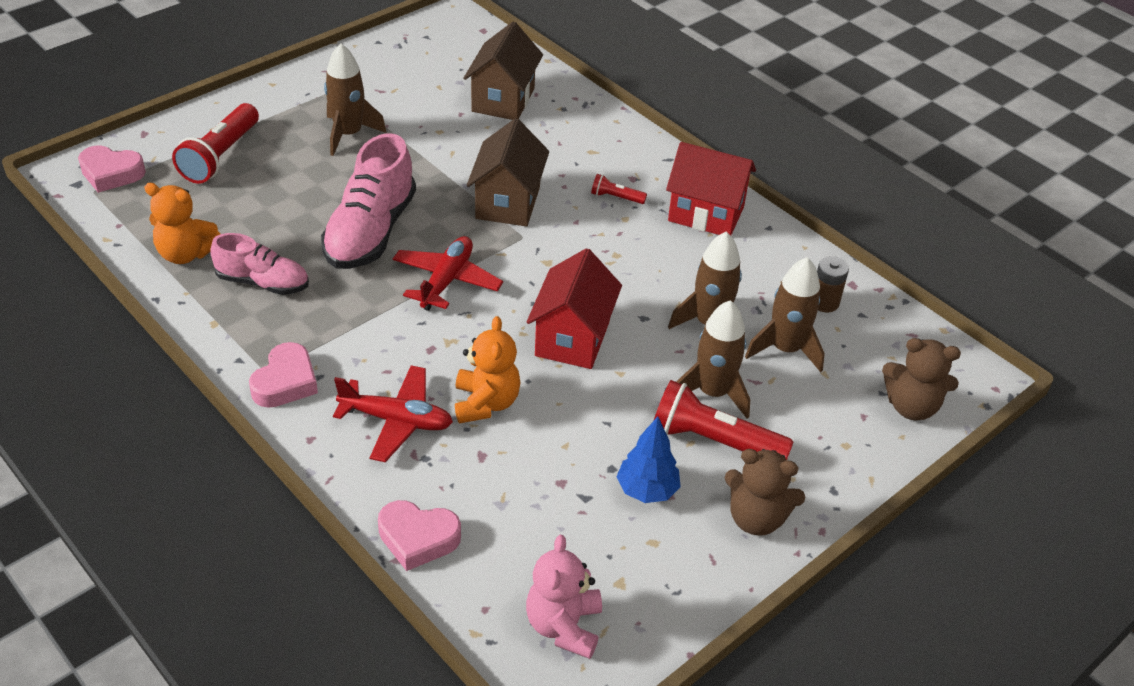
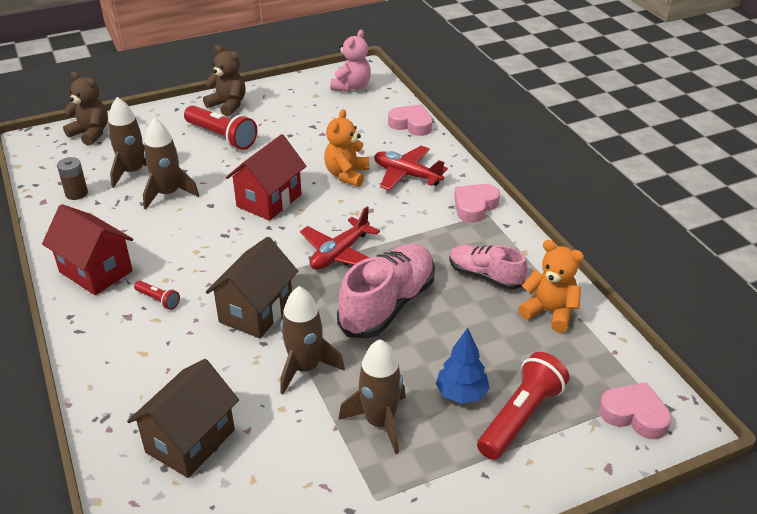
camera: 160 degrees left, 5 degrees down
blue tree [616,416,681,503] -> blue tree moved to [436,328,490,404]
brown rocket [676,300,750,419] -> brown rocket moved to [280,286,345,394]

